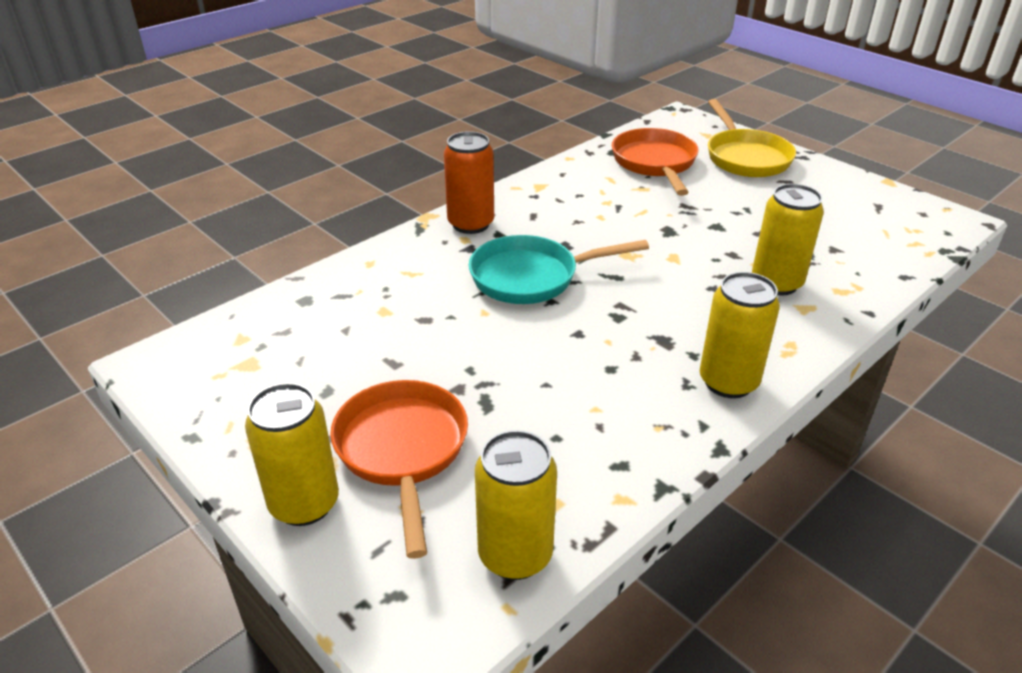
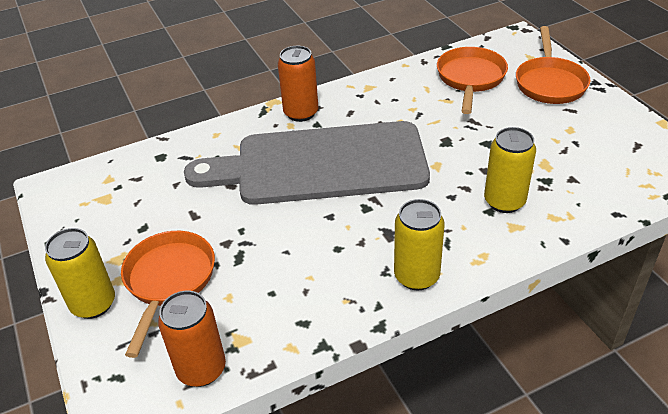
camera: 20 degrees right, 5 degrees up
turquoise pan [469,235,649,304] -> grey cutting board [184,121,430,205]
yellow can [475,430,557,580] -> orange can [158,291,226,387]
yellow pan [708,99,796,177] -> orange pan [516,26,590,104]

